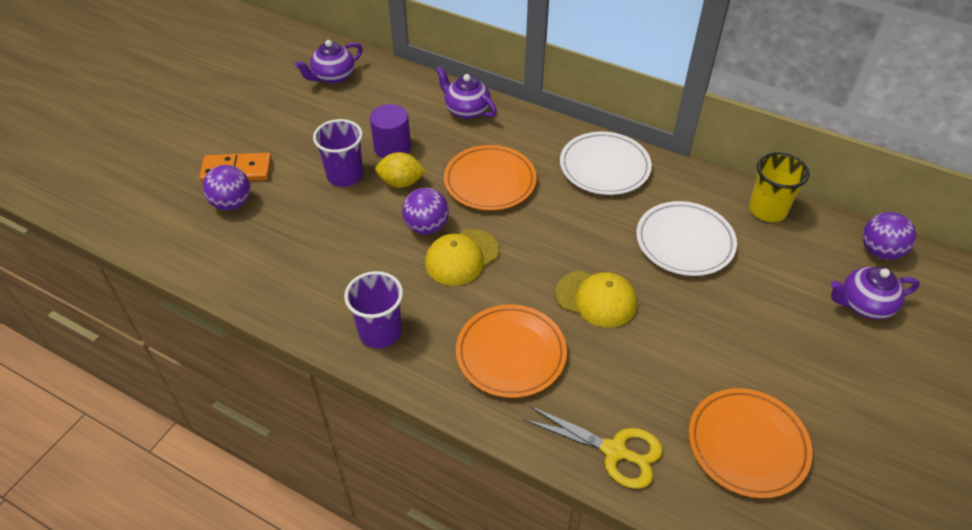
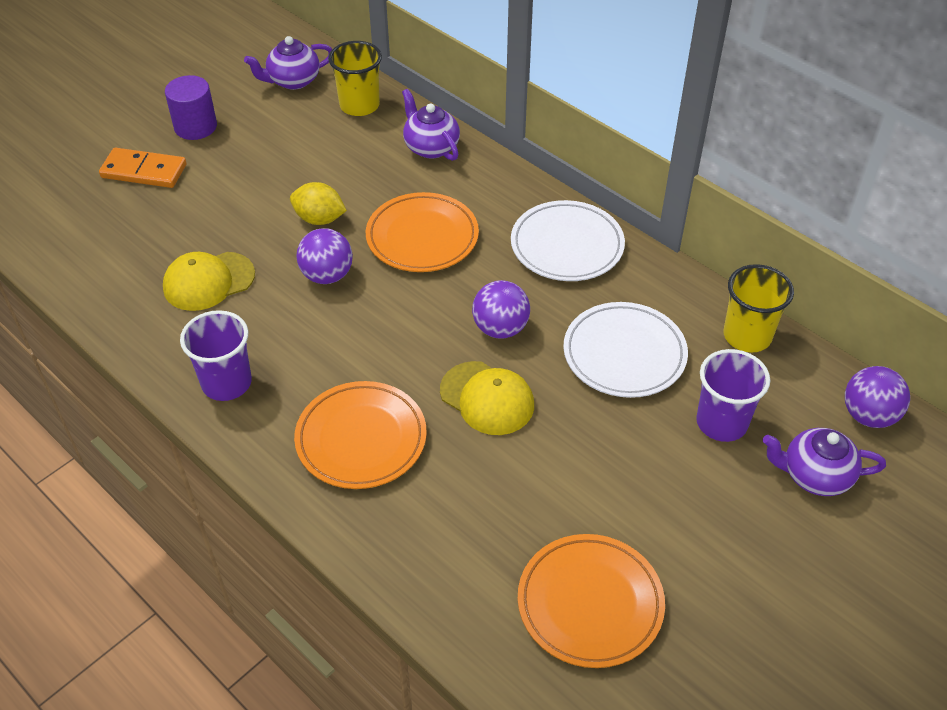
camera: 15 degrees right, 0 degrees up
purple ball [203,165,250,210] -> purple ball moved to [472,280,530,339]
purple cup [313,119,363,187] -> purple cup moved to [696,349,770,442]
purple cylinder [370,104,411,158] -> purple cylinder moved to [165,75,217,140]
yellow cap [425,229,499,286] -> yellow cap moved to [163,252,255,311]
yellow scissors [523,406,663,489] -> none
none -> yellow cup [328,41,382,116]

